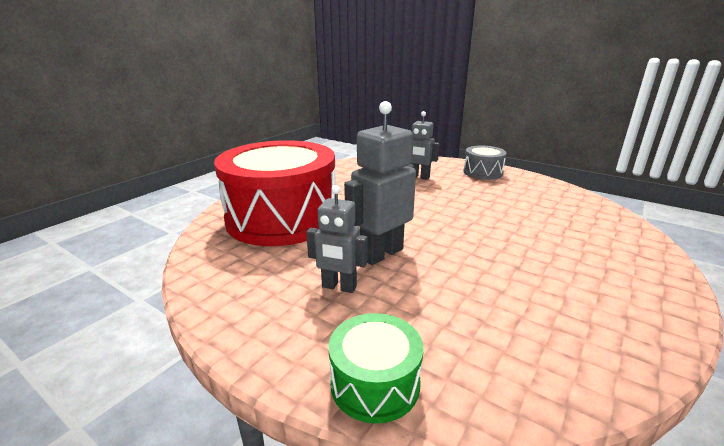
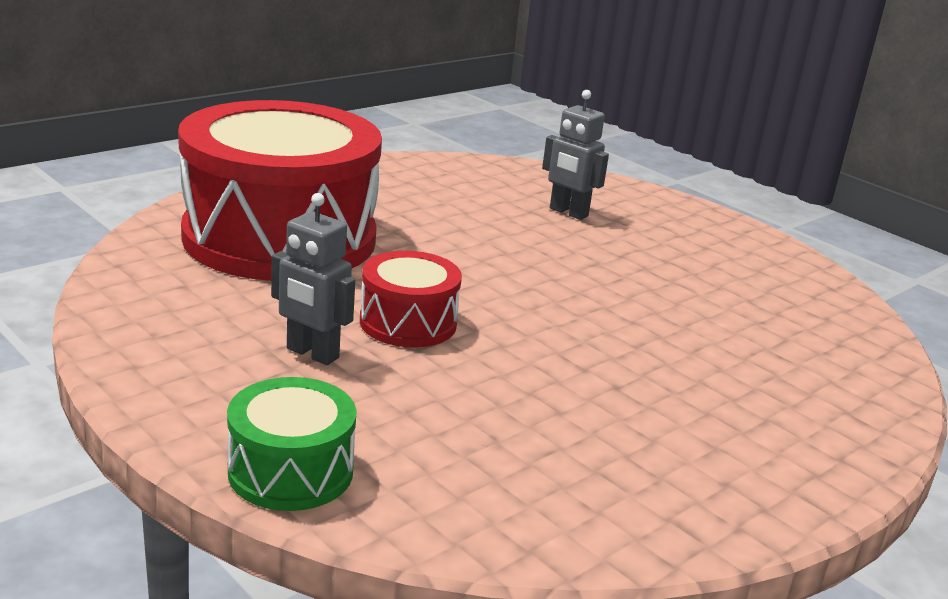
camera: 10 degrees right, 0 degrees up
grey robot [344,101,416,265] -> red drum [360,251,462,347]
grey drum [463,146,506,180] -> none

